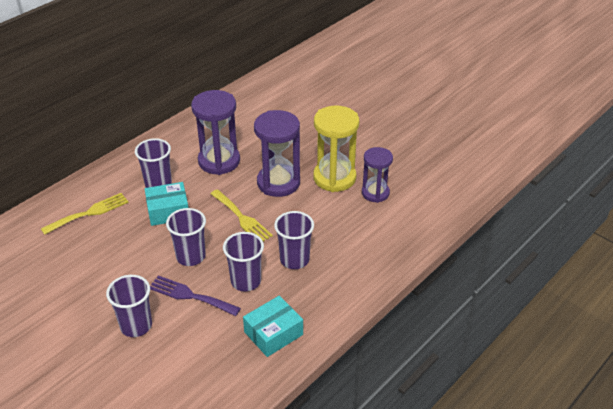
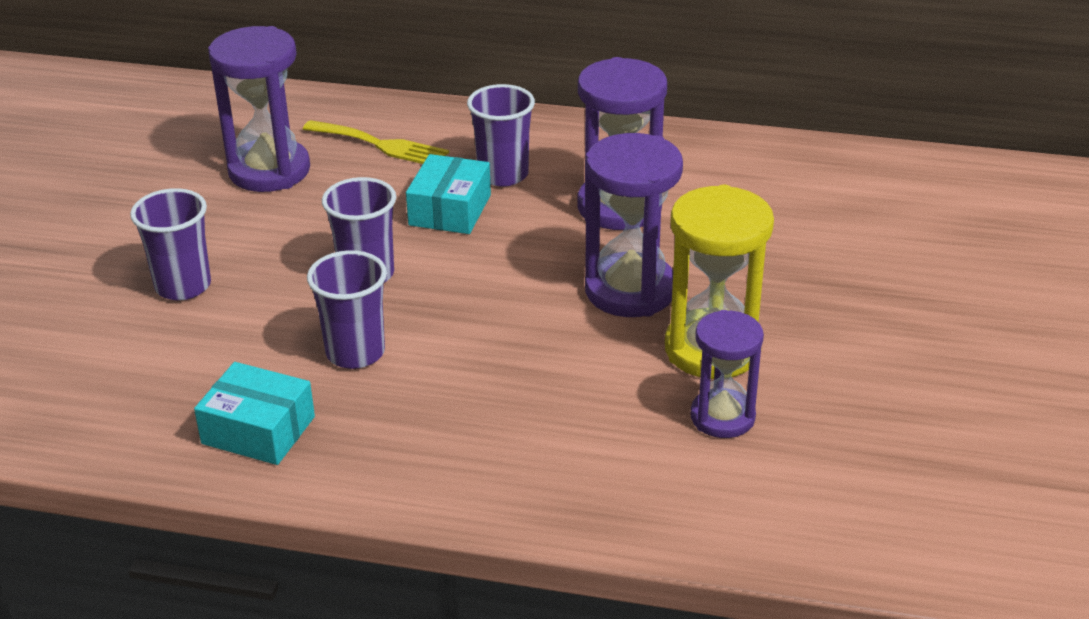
camera: 60 degrees right, 5 degrees down
turquoise box [145,182,188,226] -> turquoise box turned 60 degrees clockwise [406,154,491,234]
purple fork [150,276,241,316] -> none
yellow fork [210,189,273,241] -> none
purple cup [274,211,314,269] -> none
none -> purple hourglass [208,26,310,192]

